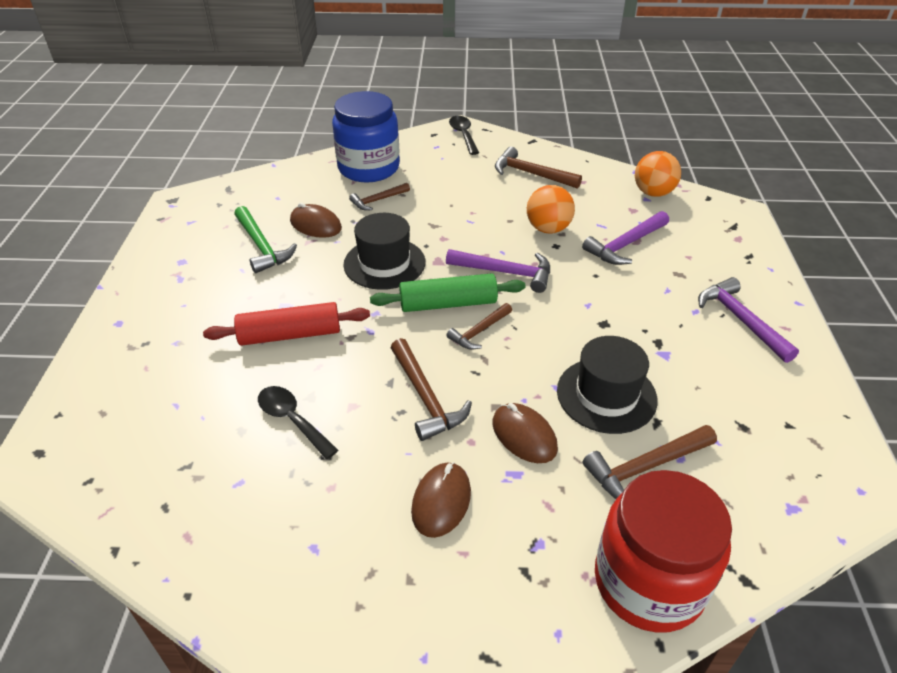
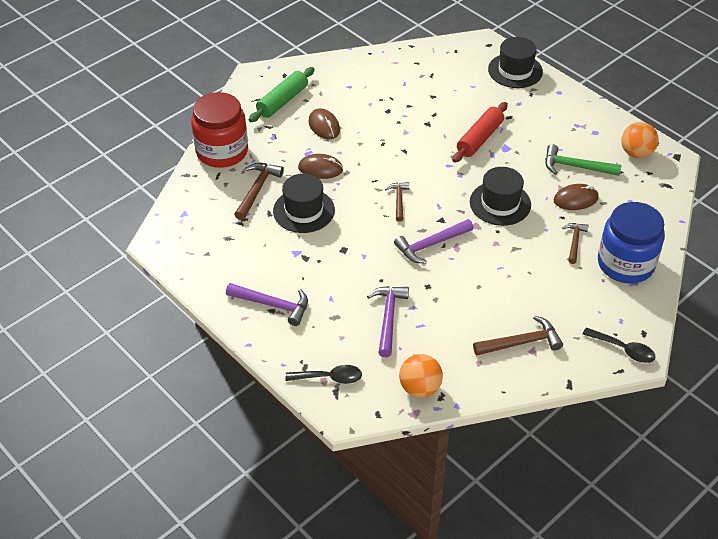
camera: 135 degrees right, 5 degrees up
black spoon [258,386,338,459] -> black spoon moved to [285,365,362,384]
green rolling pin [370,273,525,312] -> green rolling pin moved to [249,67,315,122]
brown hammer [391,338,472,441] -> none
orange ball [527,185,575,234] -> orange ball moved to [621,122,659,158]
none -> black hat [488,37,543,88]

